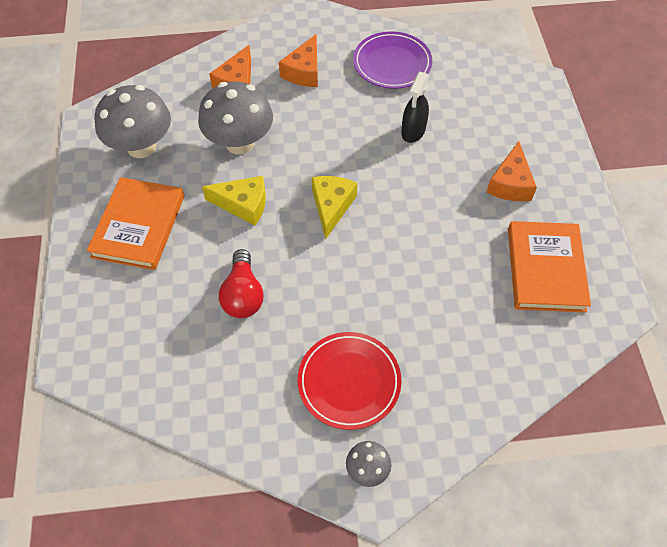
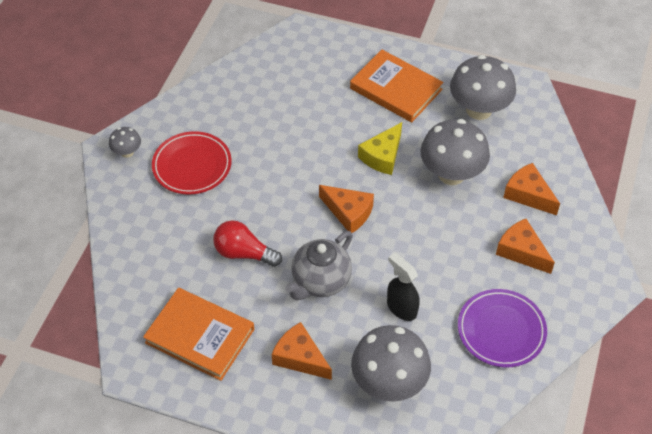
camera: 115 degrees right, 5 degrees down
red light bulb [219,249,264,318] -> red light bulb moved to [213,220,282,267]
yellow cheese [312,176,357,239] -> orange cheese [319,185,374,233]
none -> grey teapot [285,231,353,300]
none -> grey mushroom [351,325,431,402]

